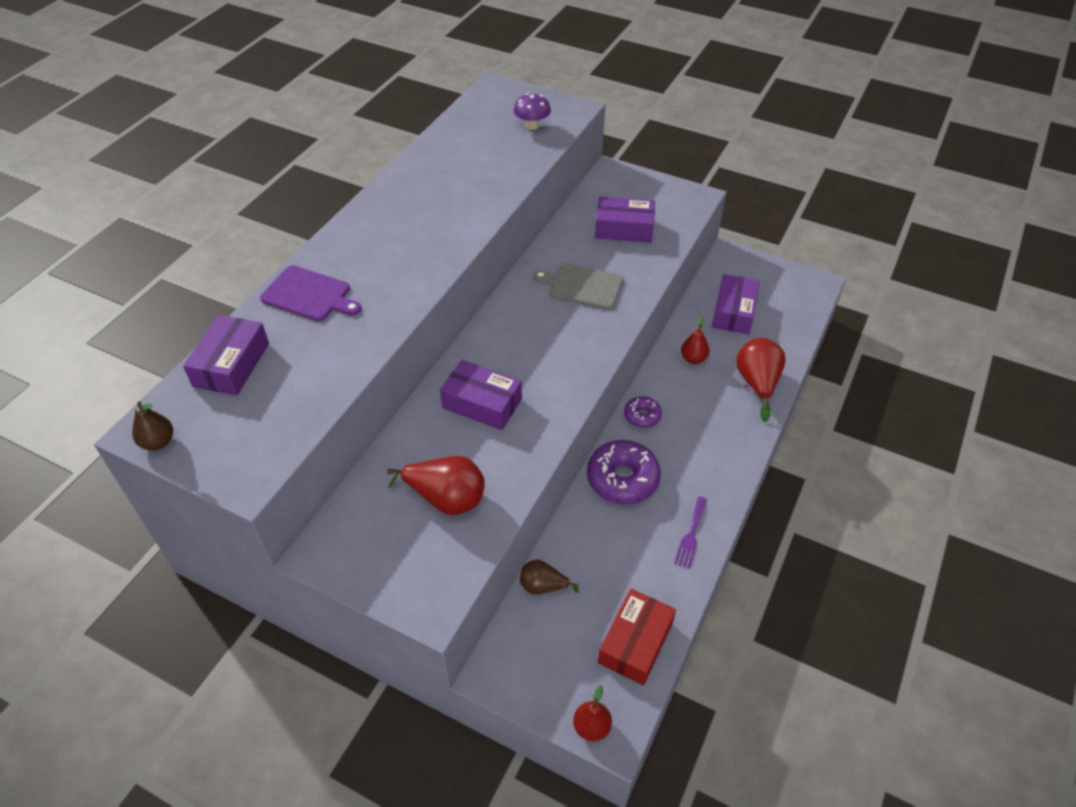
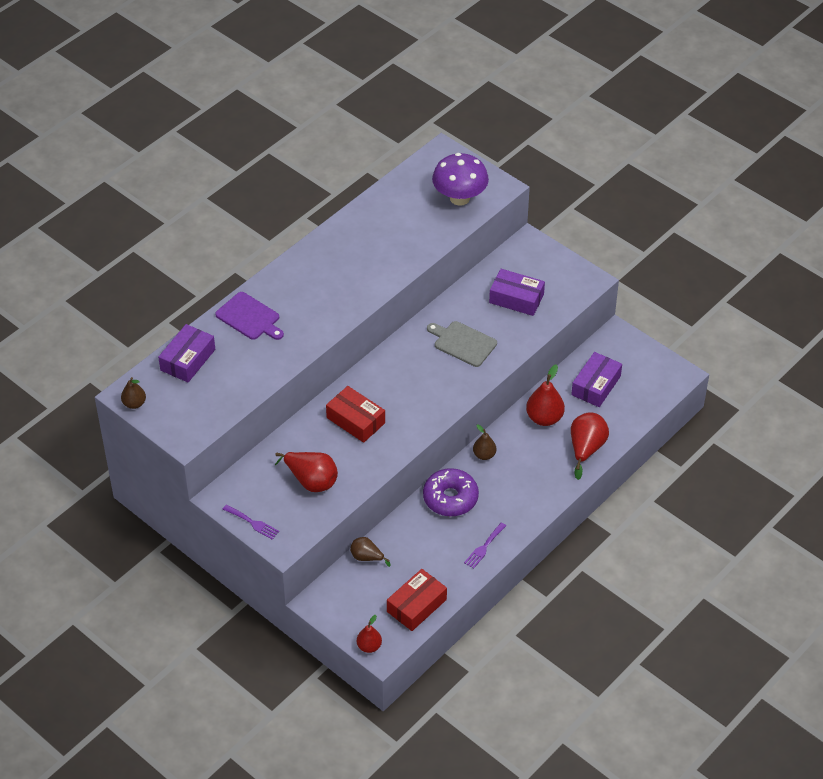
camera: 15 degrees right, 0 degrees up
purple box [440,360,522,430] -> red box [326,386,385,443]
purple mushroom [514,93,551,130] -> purple mushroom [432,153,489,206], size x1.80
purple donut [624,396,662,428] -> brown pear [473,425,496,460]
red pear [681,316,710,364] -> red pear [526,364,565,426], size x1.65
none -> purple fork [223,504,279,540]

